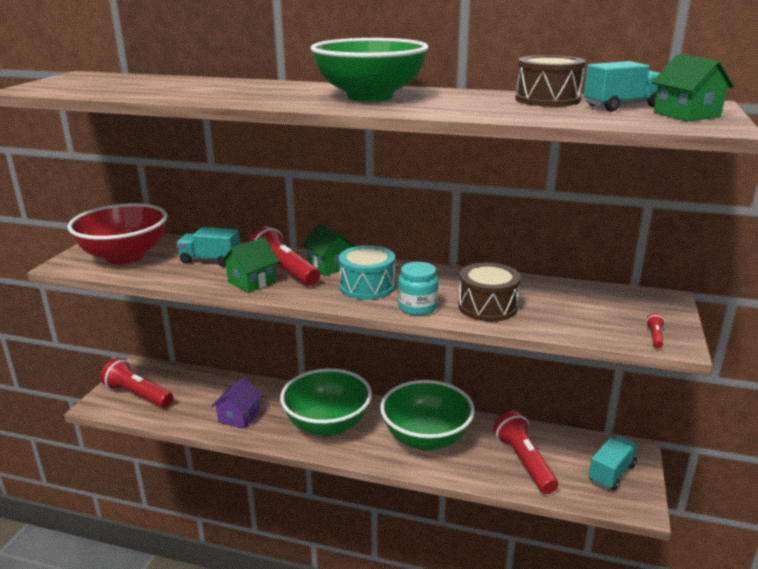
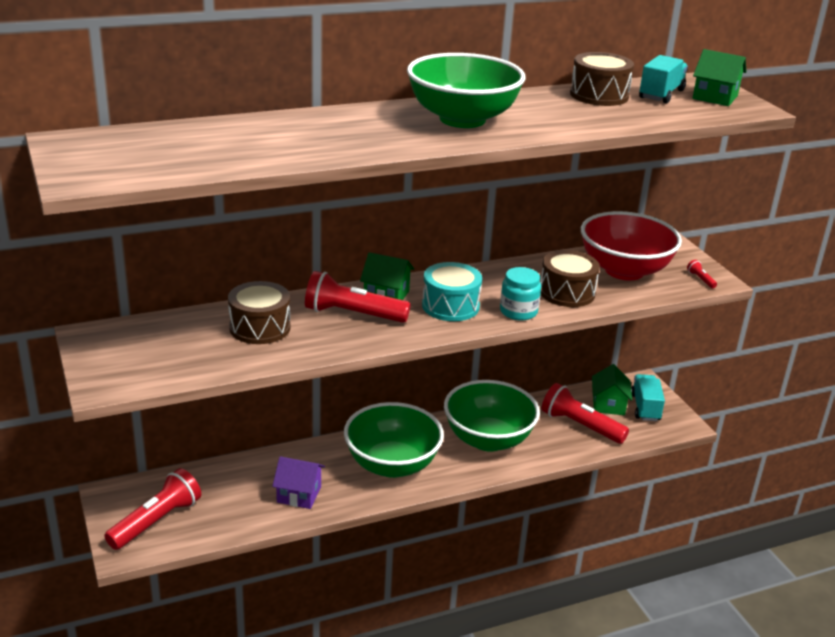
camera: 40 degrees left, 5 degrees up
red bowl [68,203,168,264] -> red bowl moved to [581,211,682,280]
red flashlight [100,358,173,408] -> red flashlight turned 135 degrees clockwise [104,468,201,550]
turquoise truck [176,227,240,267] -> brown drum [228,281,291,344]
purple house [212,377,262,429] -> purple house turned 60 degrees counterclockwise [272,456,325,509]
green house [221,237,279,293] -> green house moved to [592,364,632,415]

